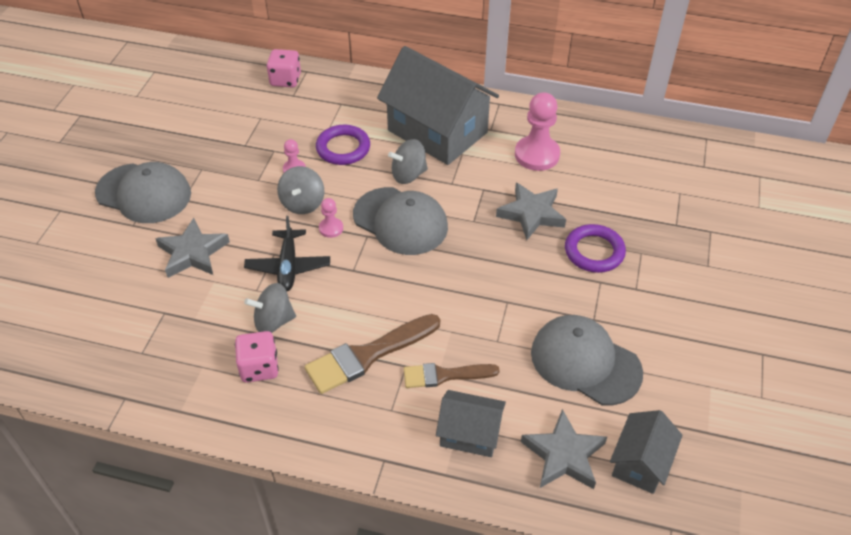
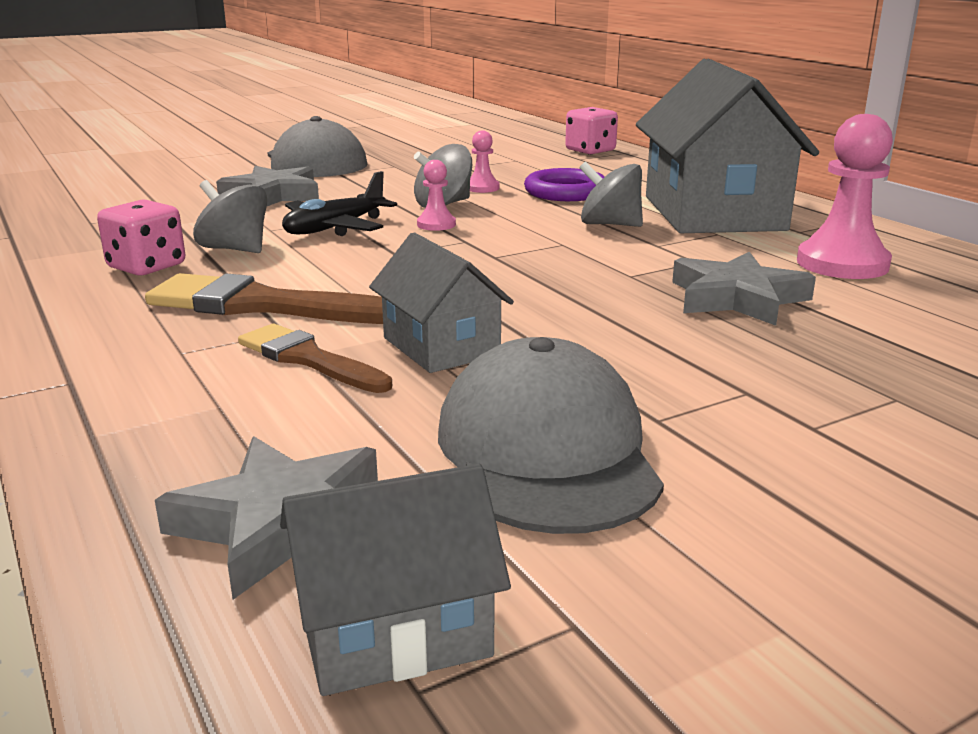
camera: 45 degrees right, 25 degrees down
grey cap [353,187,448,255] -> none
grey house [436,390,506,457] -> grey house moved to [369,232,514,373]
purple ring [565,224,626,273] -> none

